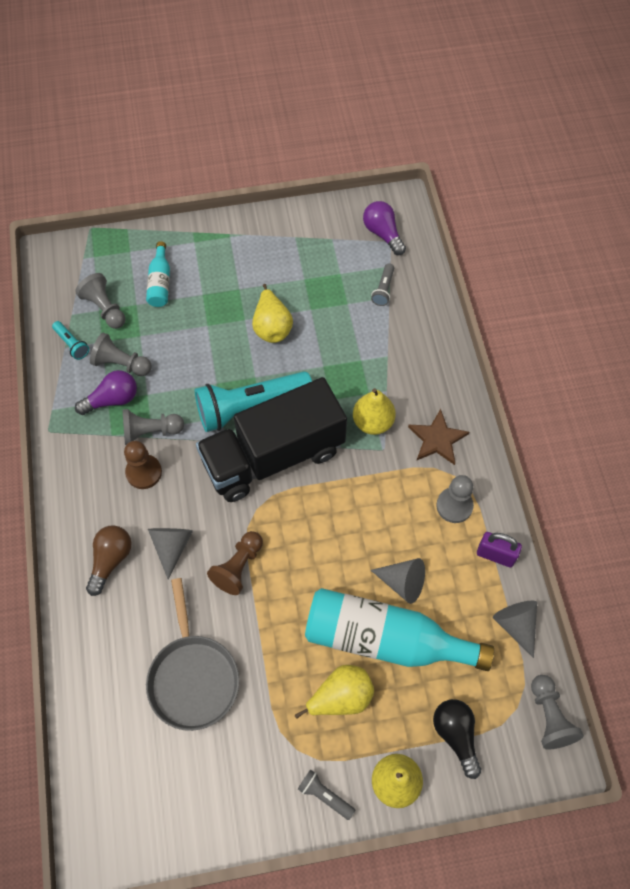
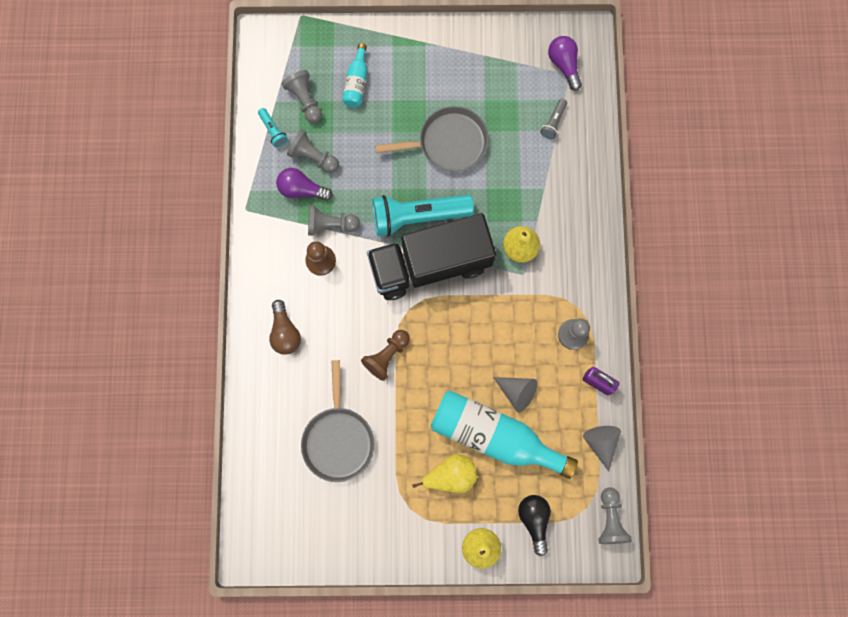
camera: 10 degrees right, 15 degrees up
purple light bulb [75,370,137,415] -> purple light bulb turned 150 degrees counterclockwise [276,168,333,201]
brown light bulb [86,525,131,596] -> brown light bulb turned 135 degrees clockwise [269,300,301,355]
grey cone [148,528,193,579] -> none
yellow pear [252,284,293,343] -> grey pan [375,106,489,172]
grey flashlight [298,769,355,820] -> none
brown star [408,409,469,465] -> none

